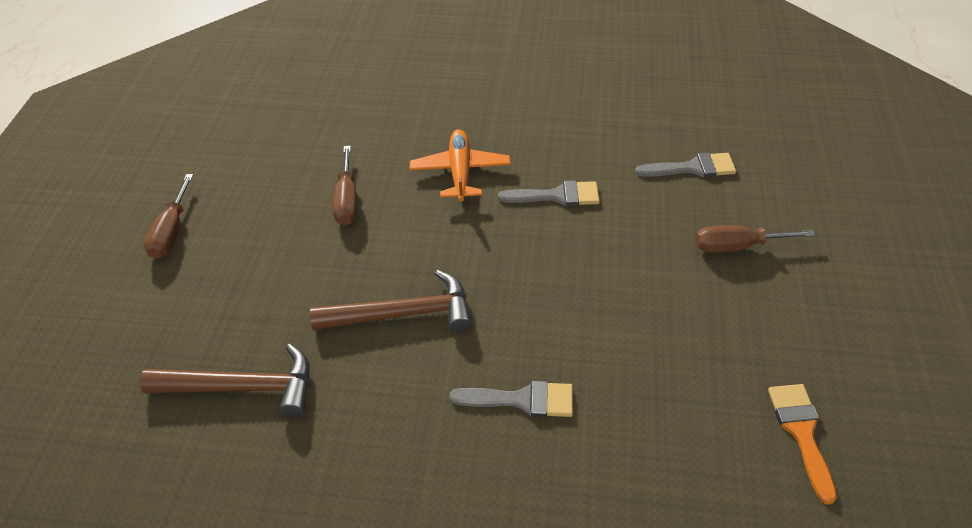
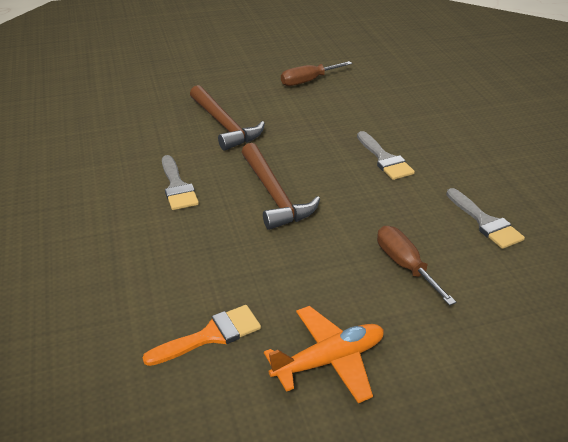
camera: 65 degrees right, 10 degrees down
brown hammer [140,344,310,417] -> brown hammer moved to [242,143,320,230]
brown screwdriver [144,174,193,259] -> none
orange plane [410,129,511,201] -> orange plane moved to [264,306,384,403]

